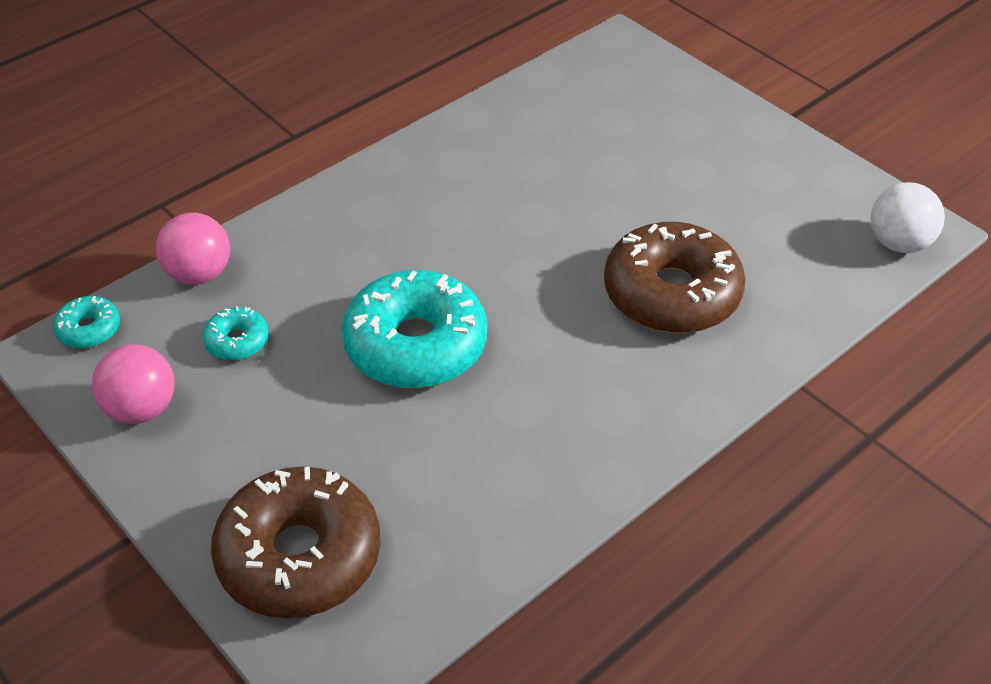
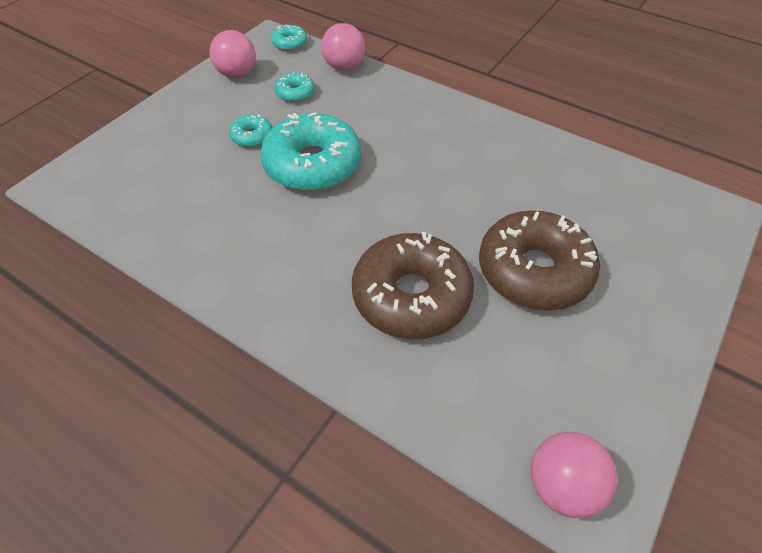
camera: 75 degrees right, 5 degrees up
brown donut [211,466,381,619] -> brown donut moved to [479,210,600,311]
white ball [871,182,945,253] -> pink ball [531,432,618,518]
none -> turquoise donut [229,114,272,147]

